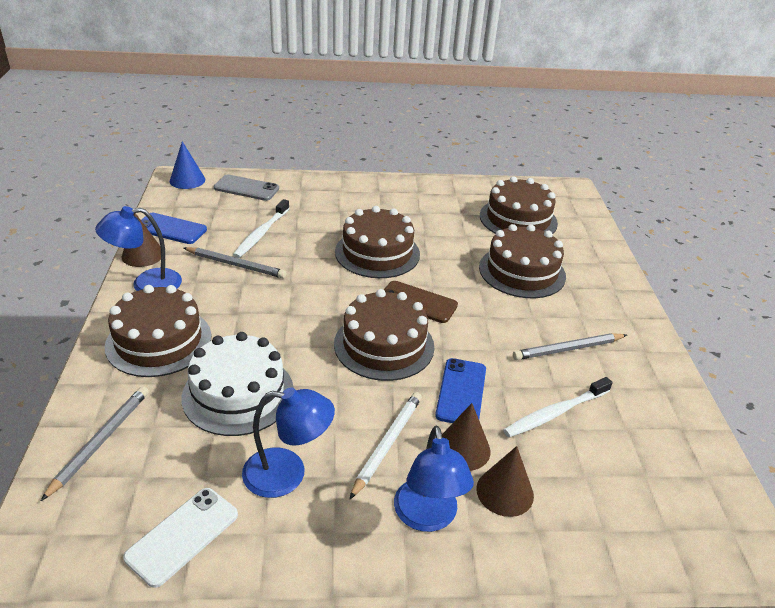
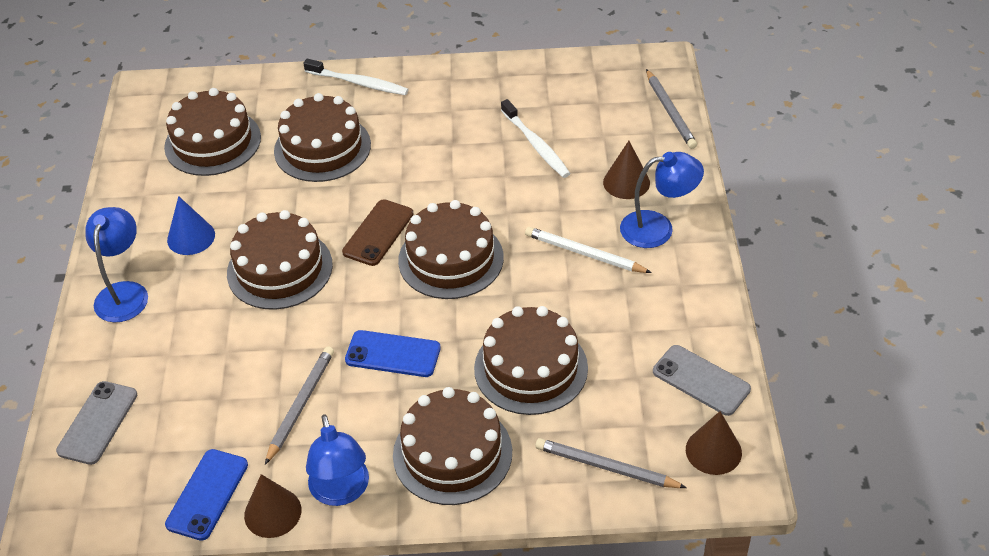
camera: 85 degrees left, 10 degrees up
white phone [123,488,238,588] -> grey phone [653,345,751,416]
blue cone [170,141,205,189] -> blue cone moved to [167,196,215,255]
white cake [181,332,294,436] -> brown cake [474,306,588,415]
white toothbrush [233,199,290,258] -> white toothbrush moved to [303,59,409,95]
blue lamp [242,387,335,498] -> blue lamp moved to [85,207,148,323]
blue phone [435,358,486,423] -> blue phone moved to [345,330,441,377]
brown cone [442,403,490,471] -> brown cone moved to [686,411,742,475]
grey pencil [513,333,627,360] -> grey pencil moved to [646,69,697,149]

